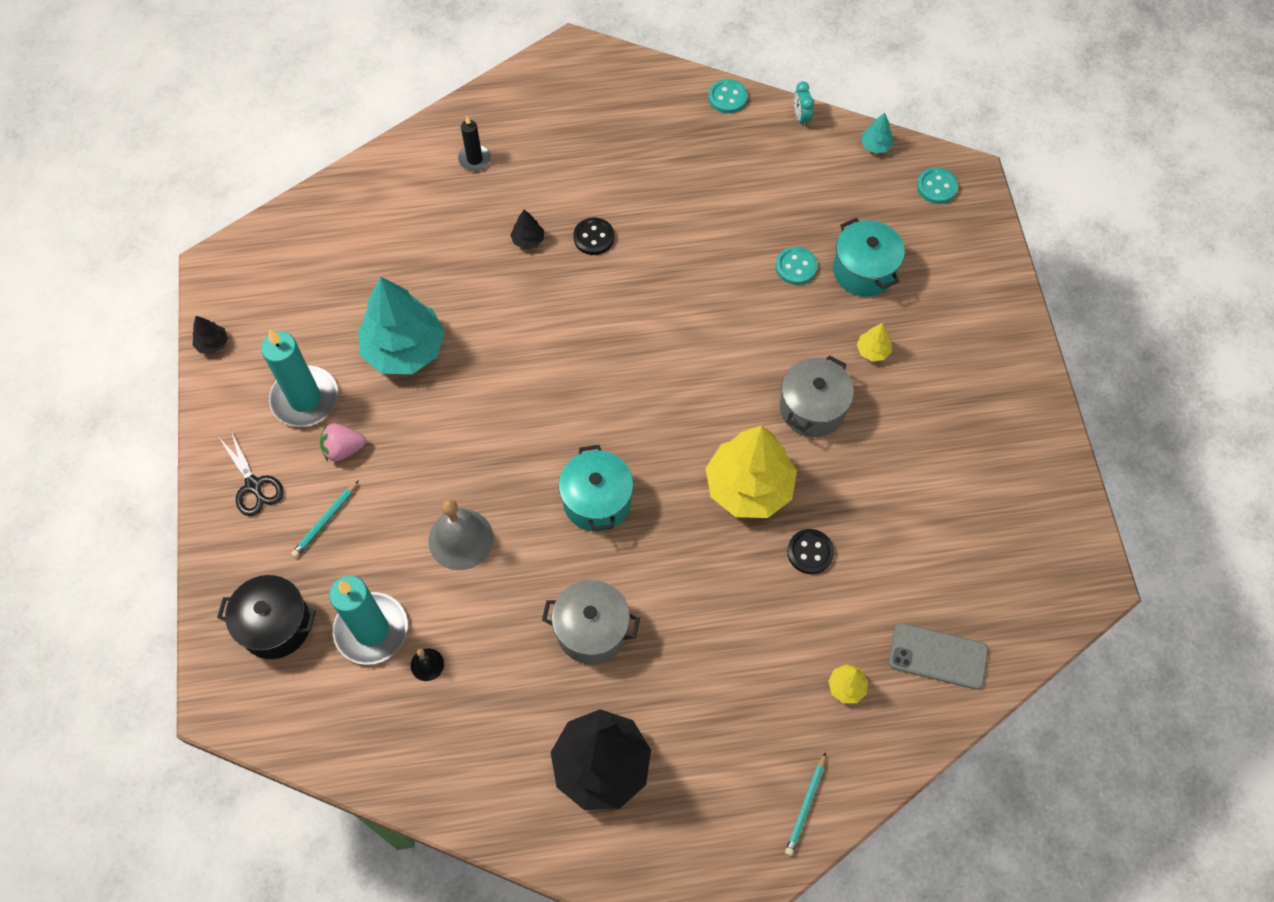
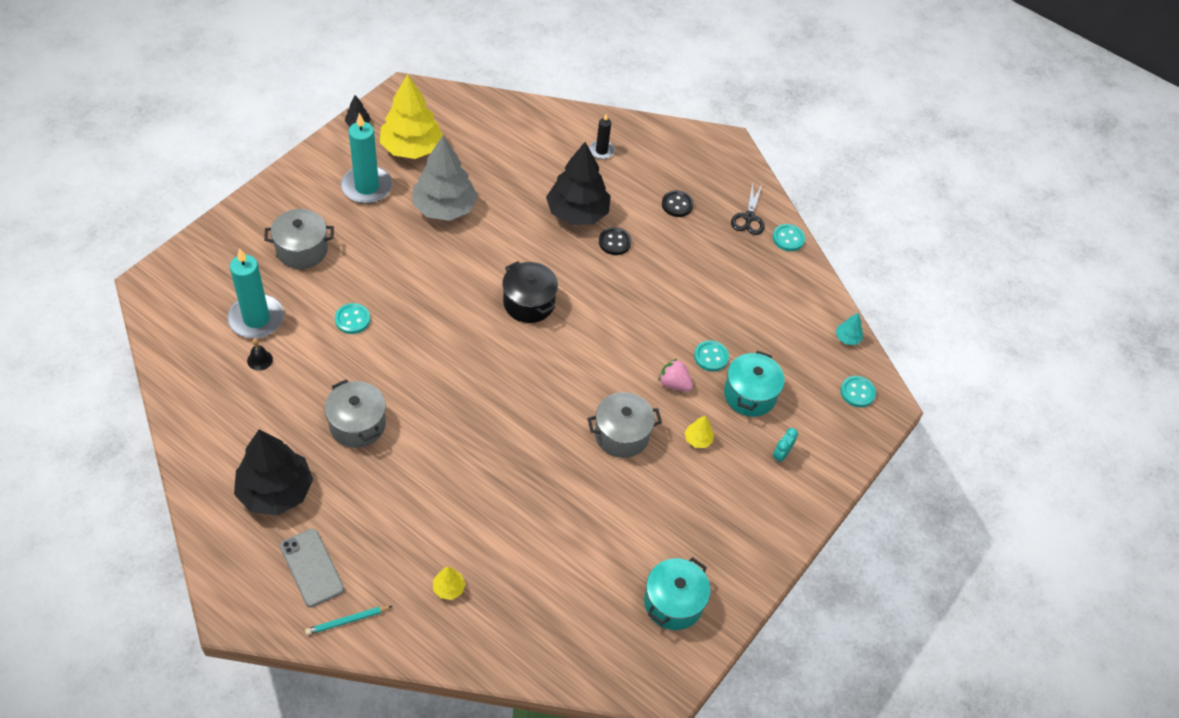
camera: 40 degrees right, 10 degrees down
black pot [217,575,316,659] -> black pot moved to [502,261,558,323]
black scissors [220,430,284,516] -> black scissors moved to [731,183,765,235]
turquoise pencil [291,480,359,558] -> grey pot [264,209,334,269]
pink strawberry [320,424,366,461] -> pink strawberry moved to [659,359,693,391]
turquoise tree [358,277,445,374] -> grey tree [412,136,478,221]
grey bell [429,499,493,570] -> turquoise button [335,303,370,334]
black tree [510,209,544,249] -> black tree [546,142,611,225], size x2.43
turquoise pot [559,445,633,532] -> turquoise pot moved to [644,557,711,630]
yellow tree [705,426,797,518] -> yellow tree moved to [380,74,443,159]
black button [787,529,834,574] -> black button moved to [662,190,694,217]
turquoise clock [794,82,814,127] -> turquoise clock moved to [773,428,798,463]
grey phone [889,623,989,689] -> grey phone moved to [280,529,344,607]

